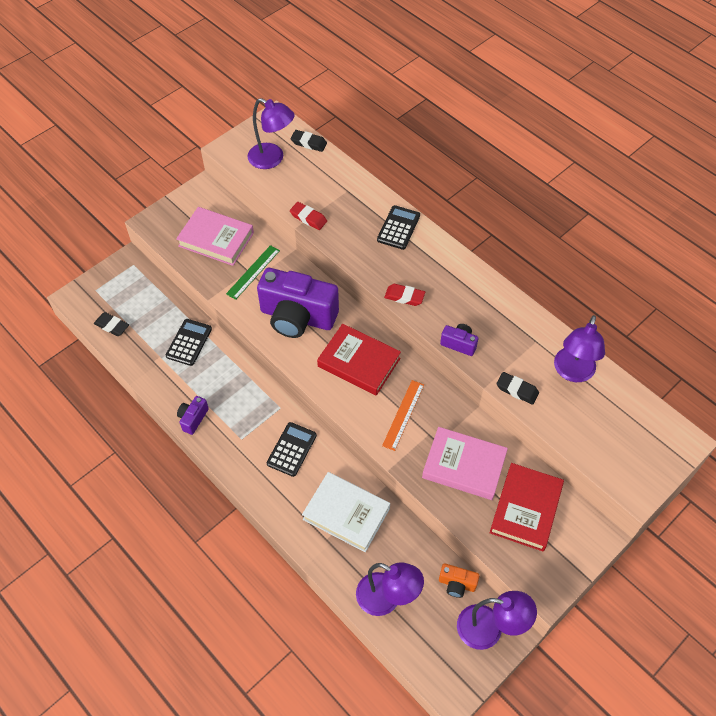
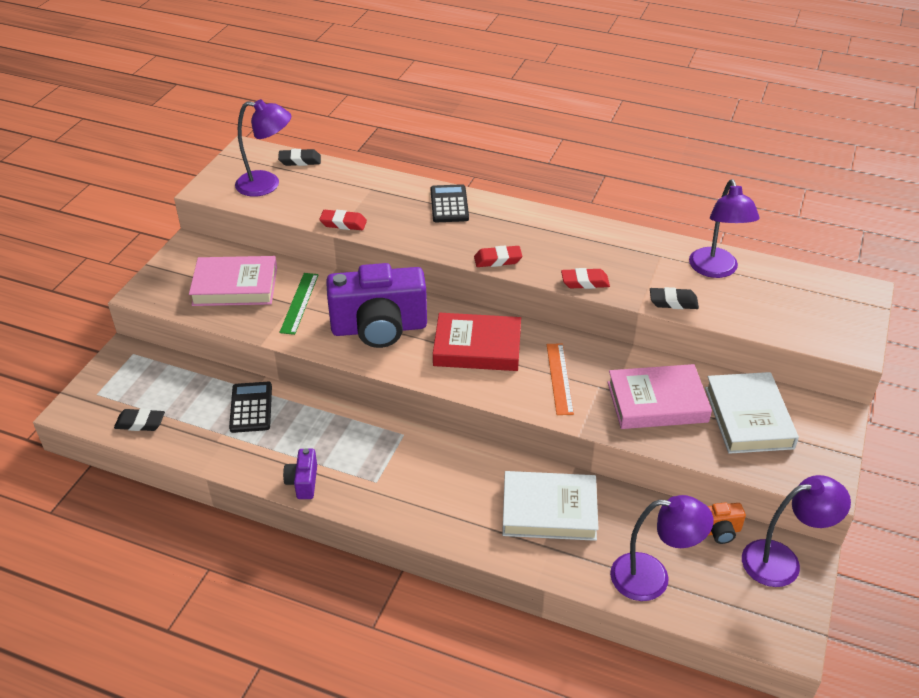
camera: 25 degrees left, 15 degrees down
black calculator [267,422,317,477] -> none
purple camera [440,324,478,356] -> red eraser [561,268,610,289]
red book [490,463,564,551] -> white book [705,372,799,454]

